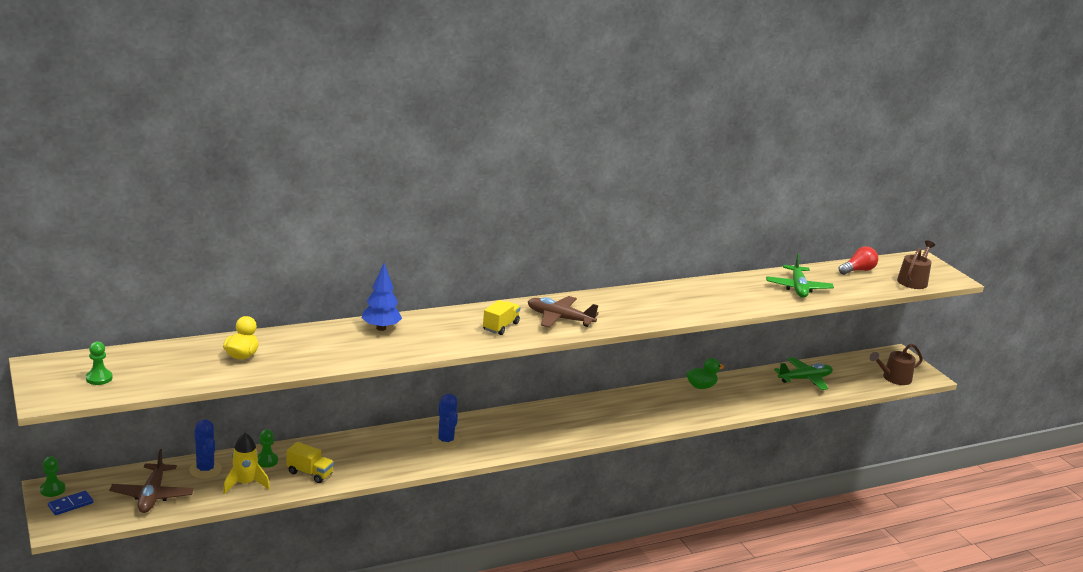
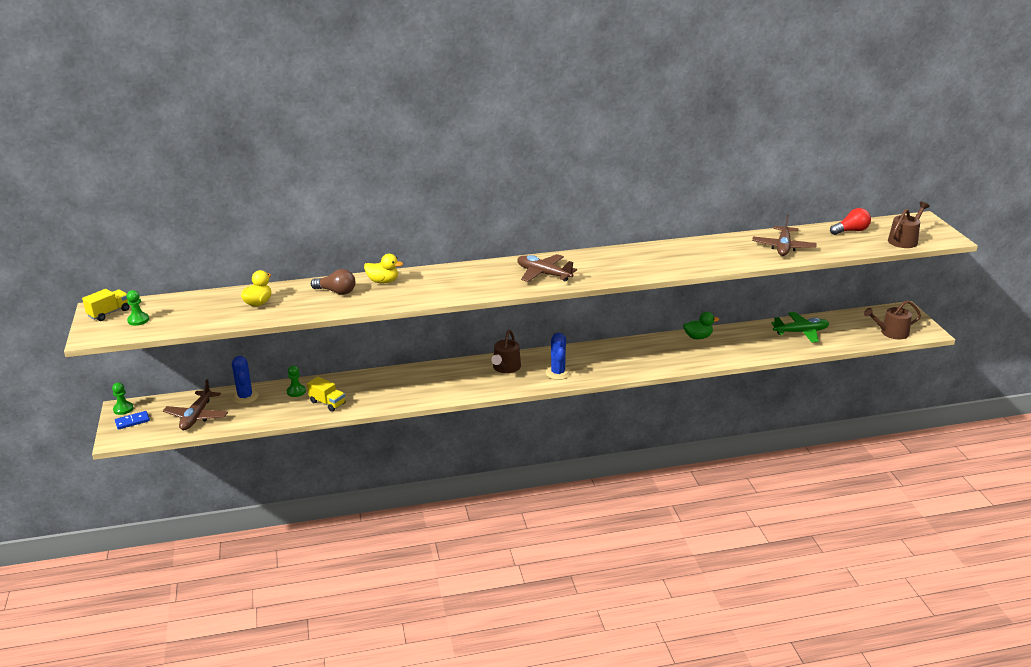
camera: 15 degrees right, 5 degrees up
yellow rocket [223,433,270,494] -> none
blue tree [362,263,402,331] -> yellow duck [364,254,403,283]
blue cactus [431,394,461,449] -> blue cactus moved to [546,333,571,380]
yellow truck [483,300,521,335] -> yellow truck moved to [82,289,130,321]
green plane [766,253,834,298] -> brown plane [752,215,817,256]
none -> brown light bulb [311,269,355,295]
none -> brown watering can [492,330,521,373]

